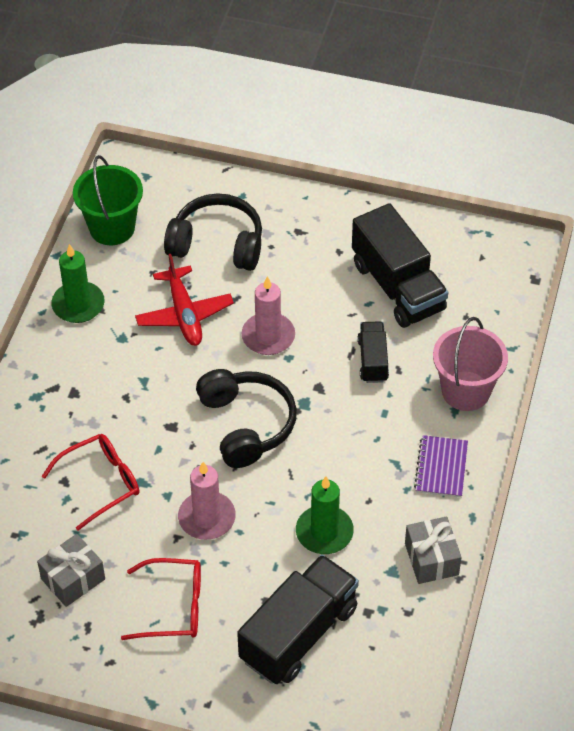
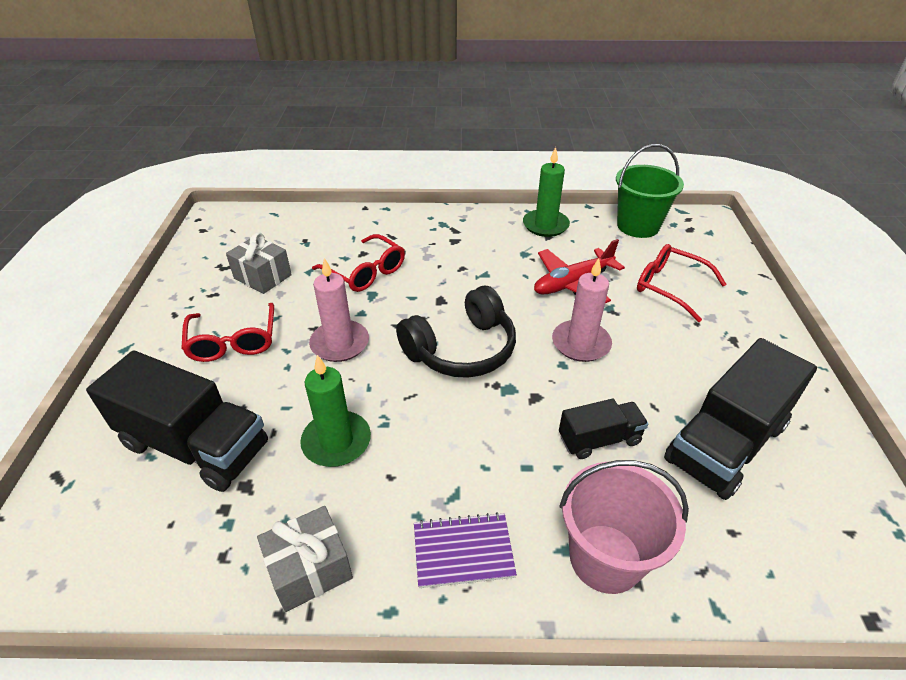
camera: 75 degrees right, 10 degrees down
black headphones [164,193,262,271] -> red glasses [637,244,727,322]

